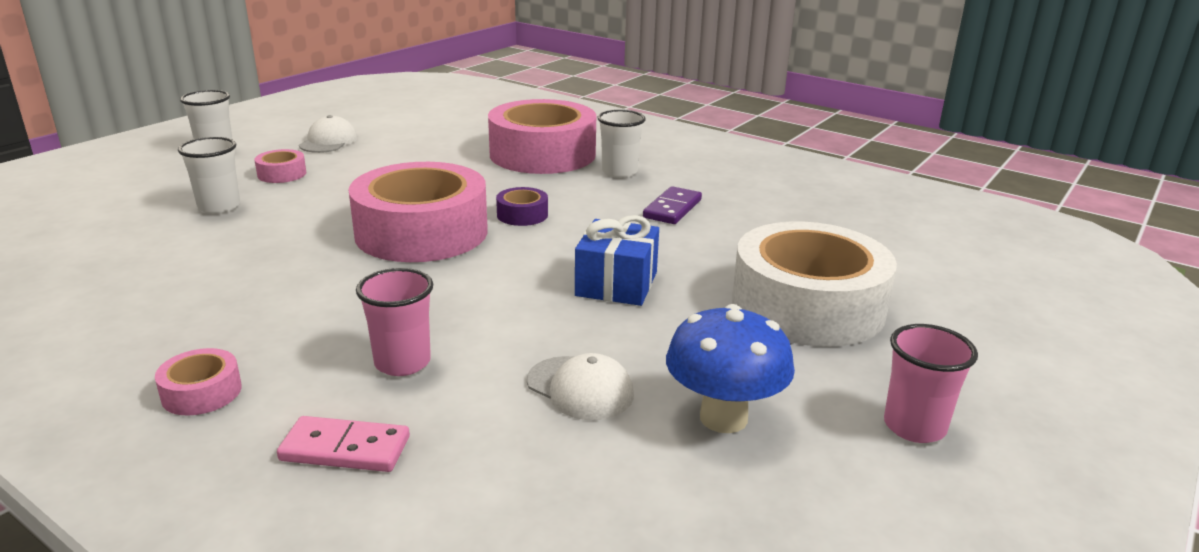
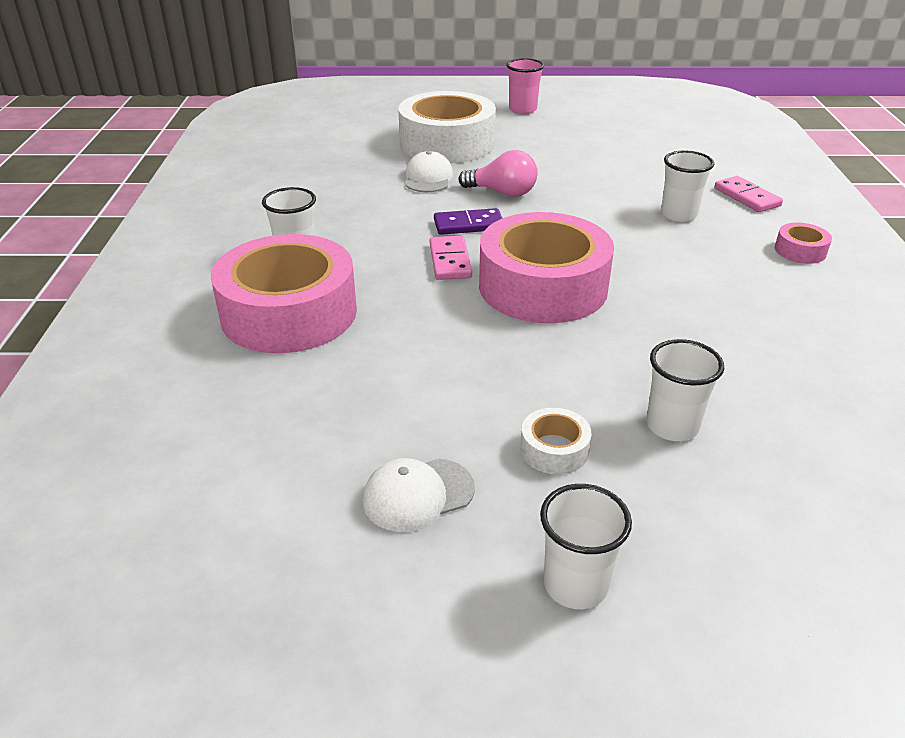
camera: 125 degrees left, 10 degrees up
pink tape [254,149,306,183] -> white tape [520,408,592,474]
pink cup [356,268,433,376] -> white cup [661,150,714,222]
purple tape [496,187,548,226] -> pink domino [430,236,472,280]
white cap [527,353,634,420] -> white cap moved to [405,151,453,192]
blue gift [575,215,659,306] -> pink light bulb [458,150,538,197]
purple domino [643,186,702,224] -> purple domino moved to [434,208,502,235]
blue mushroom [666,304,795,433] -> none

